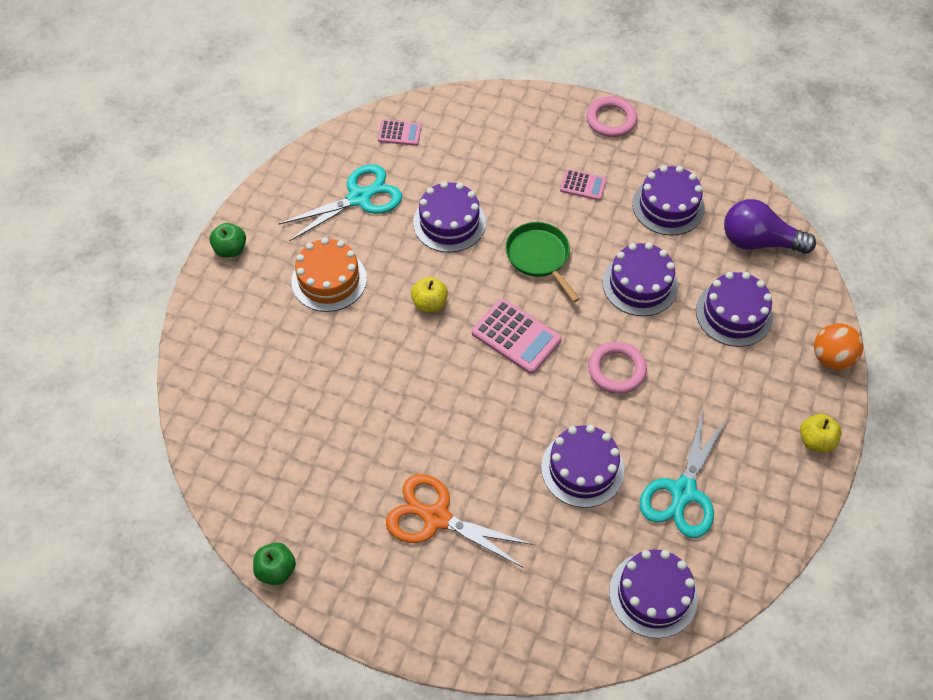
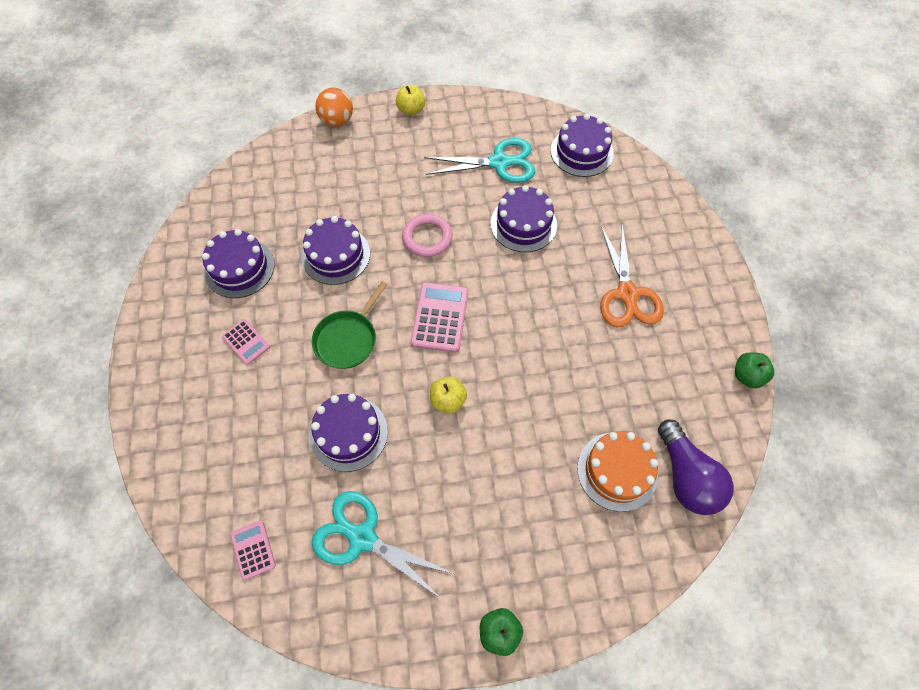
camera: 120 degrees left, 5 degrees up
orange cake [292,238,367,312] -> orange cake moved to [577,431,658,512]
pink calculator [560,169,607,201] -> pink calculator turned 150 degrees clockwise [222,319,270,365]
pink ring [586,96,637,137] -> none
purple cake [696,272,773,347] -> none
purple light bulb [724,199,816,254] -> purple light bulb moved to [658,419,734,515]

